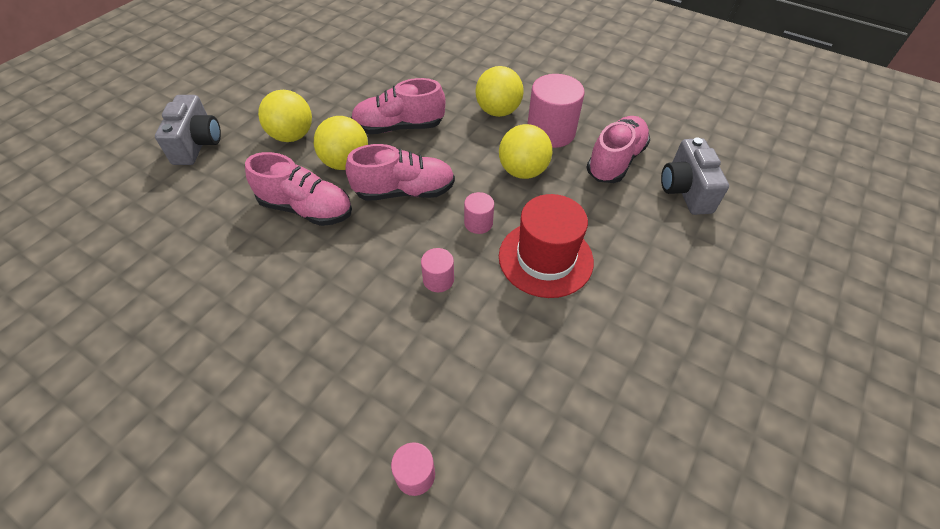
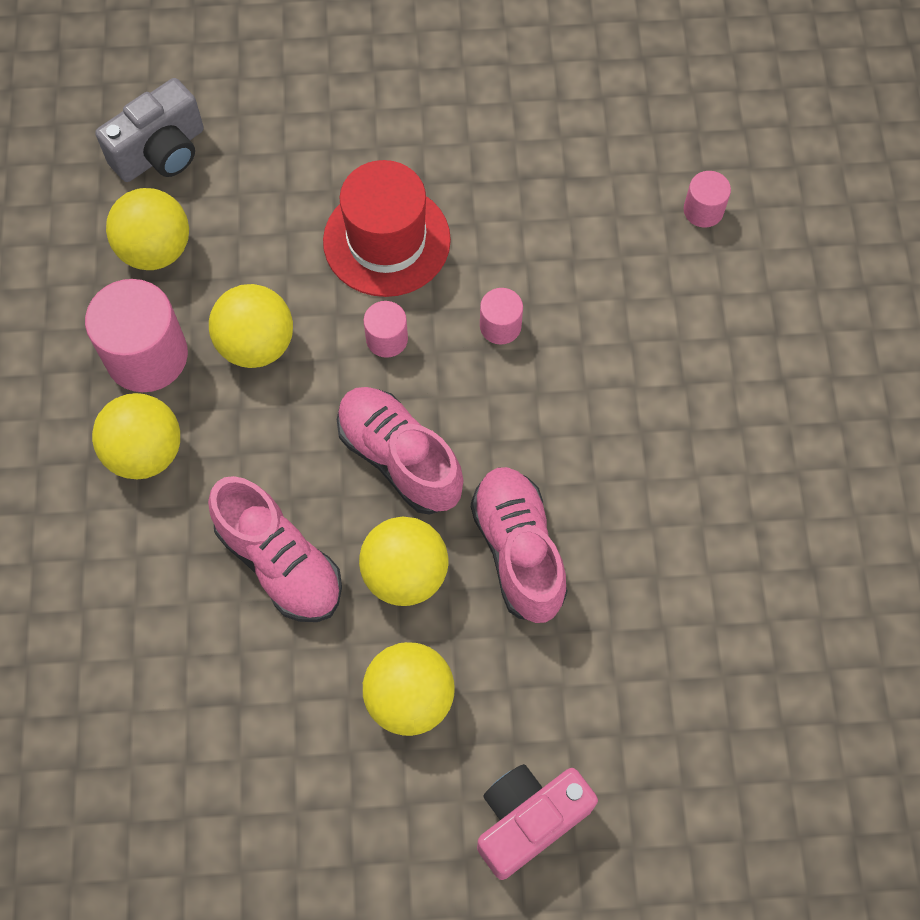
camera: 125 degrees left, 15 degrees up
grey camera [155,95,221,165] -> pink camera [477,764,598,880]
pink shoe [586,116,650,183] -> yellow ball [106,188,189,270]

